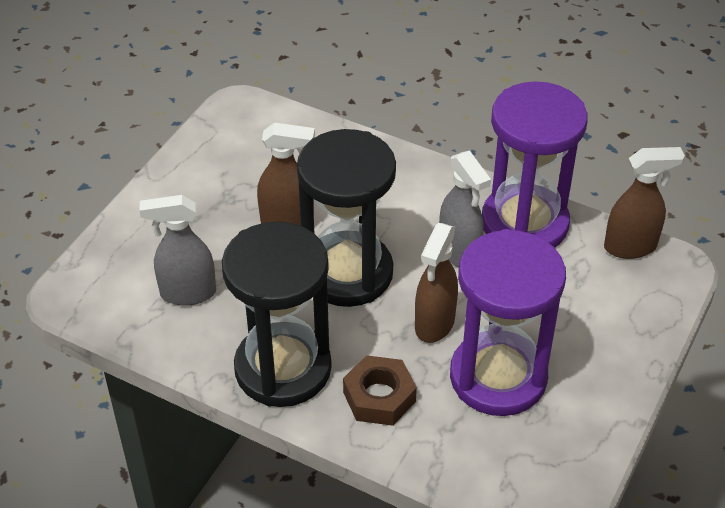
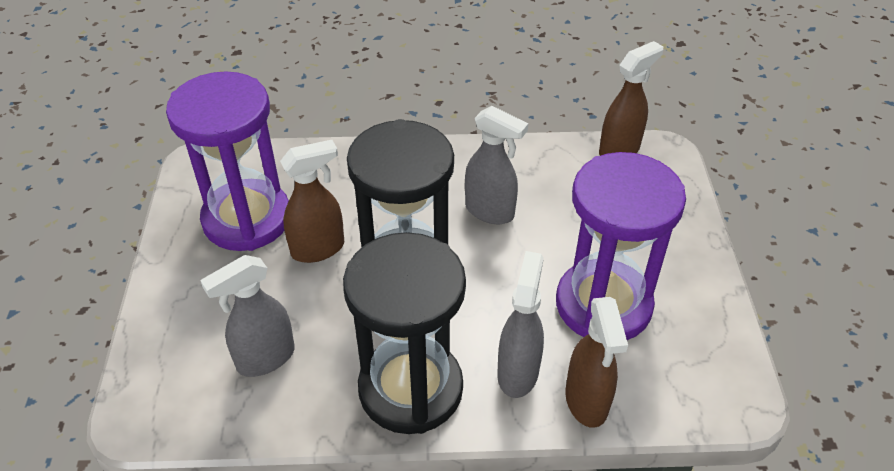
camera: 30 degrees left, 0 degrees up
brown nut [343,355,417,426] -> grey spray bottle [497,251,544,398]
brown spray bottle [415,223,458,343] -> brown spray bottle moved to [566,297,628,428]
purple hourglass [482,81,588,248] -> purple hourglass moved to [166,71,289,251]

